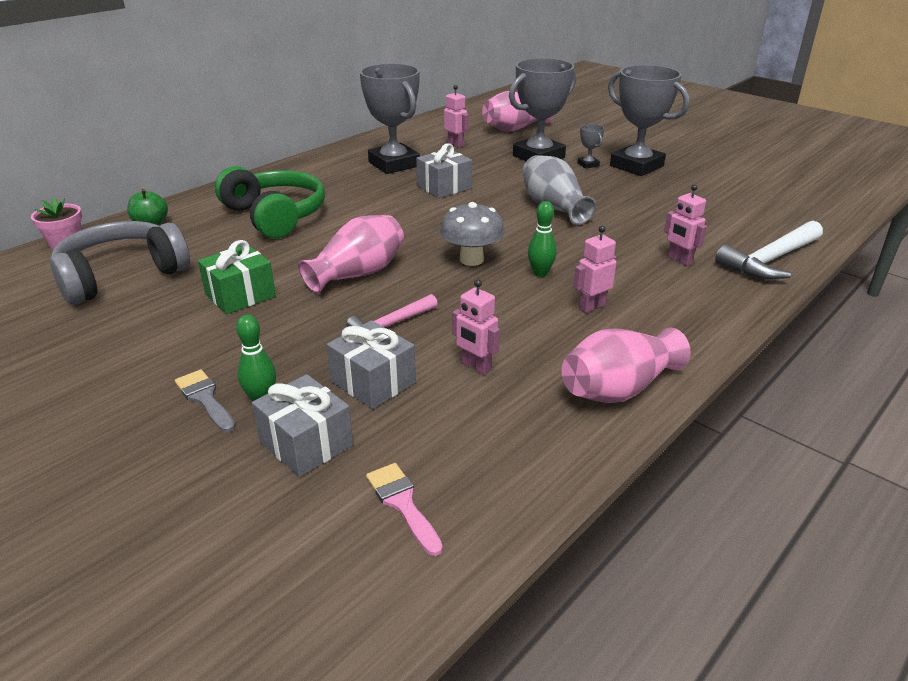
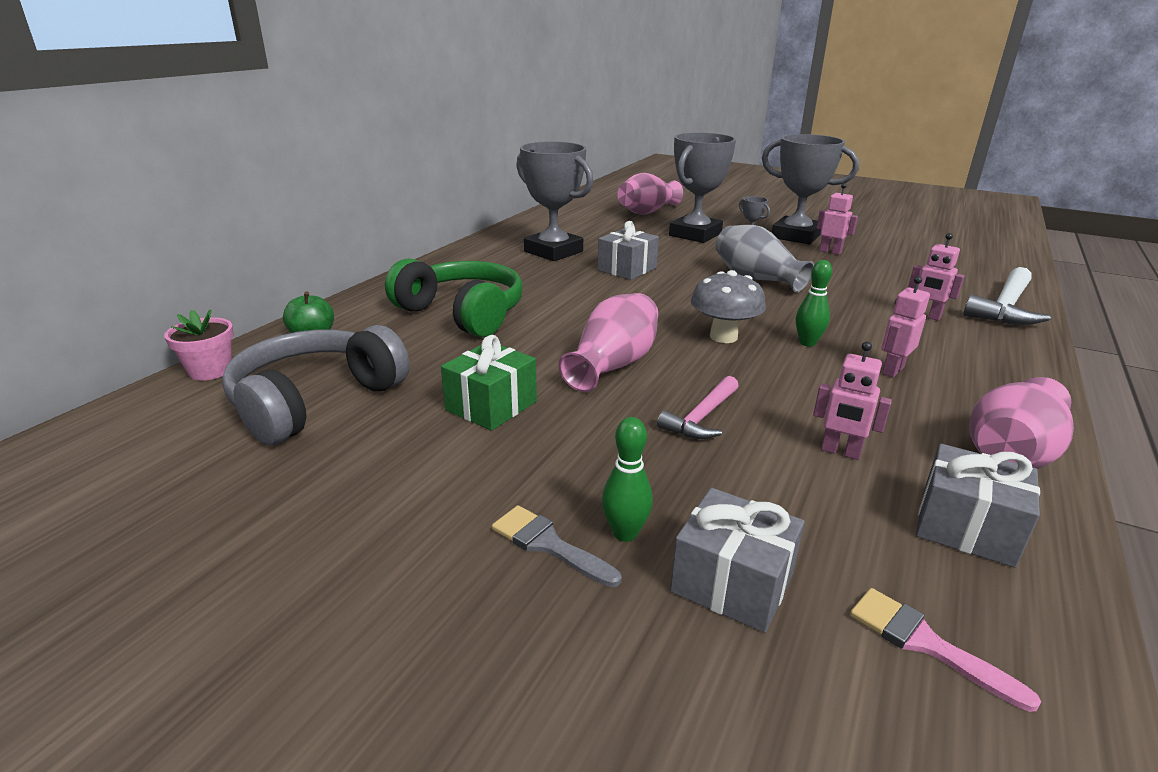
camera: 15 degrees left, 5 degrees down
grey gift [327,320,416,409] -> grey gift moved to [916,444,1040,568]
pink robot [444,85,469,148] -> pink robot moved to [817,183,858,255]

